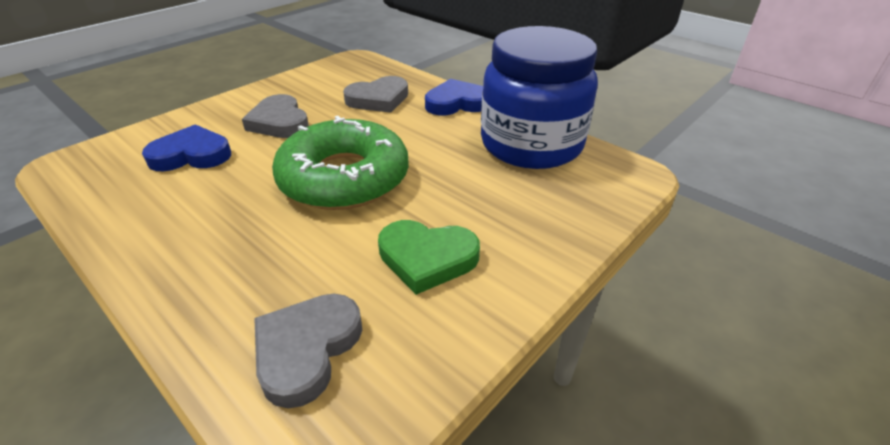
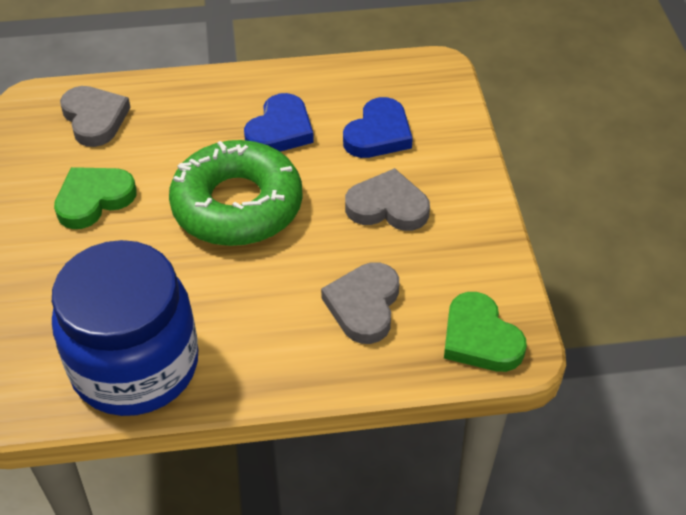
camera: 130 degrees right, 10 degrees up
blue heart [425,79,483,115] -> blue heart moved to [244,93,314,152]
none -> green heart [444,292,527,372]

